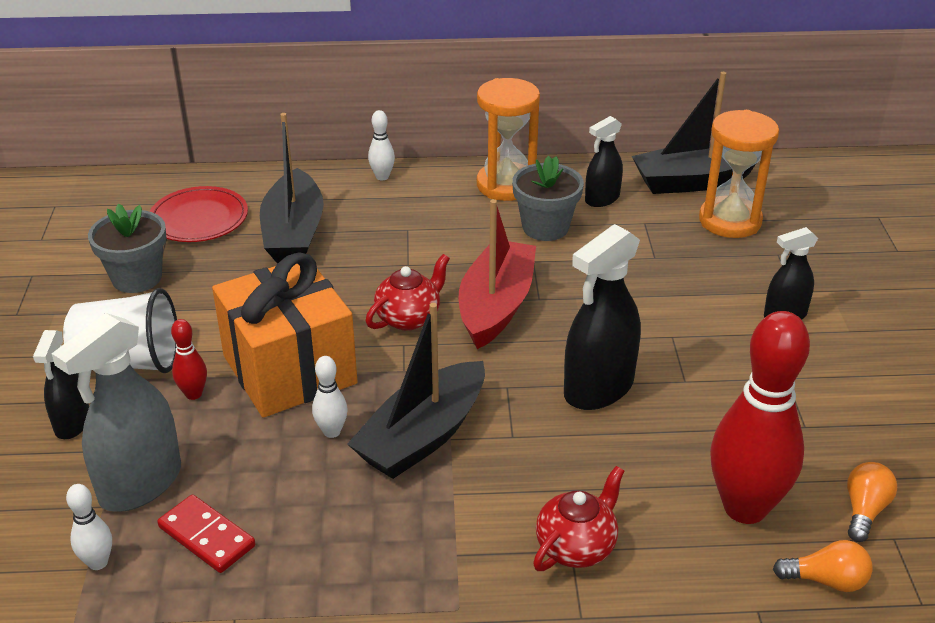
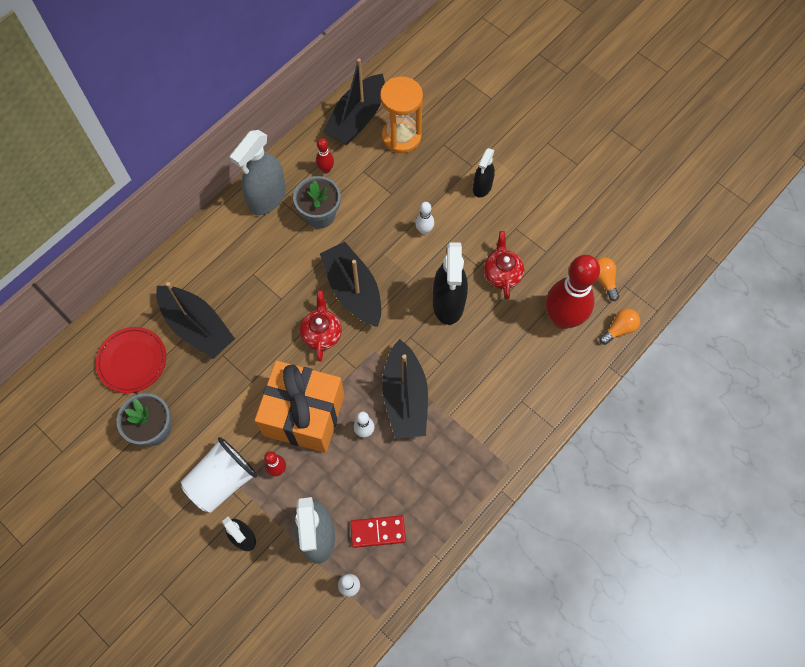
camera: 45 degrees left, 30 degrees up
white bowling pin [368,110,395,180] -> white bowling pin moved to [416,202,434,235]
red boat [458,199,536,349] -> black boat [320,242,381,327]
orange hourglass [477,78,540,201] -> grey spray bottle [230,130,286,215]
red teapot [533,466,624,571] -> red teapot moved to [484,231,524,299]
black spray bottle [585,116,623,207] -> red bowling pin [316,138,334,173]

